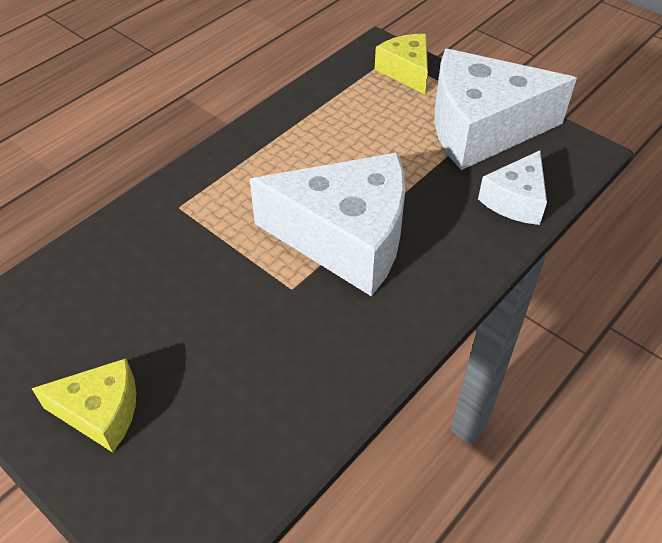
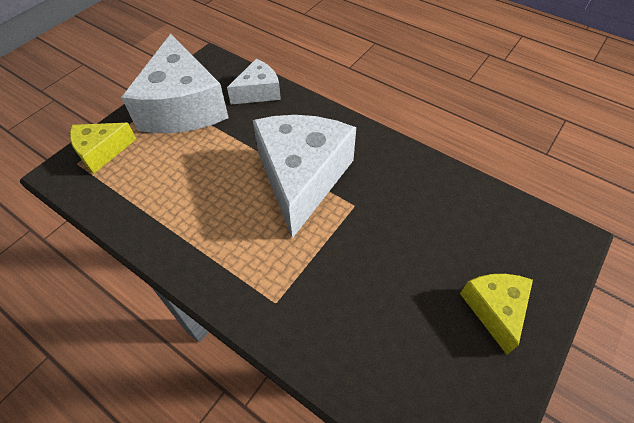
camera: 95 degrees left, 5 degrees up
white cheese [478,150,547,225] -> white cheese turned 60 degrees counterclockwise [227,59,281,105]

